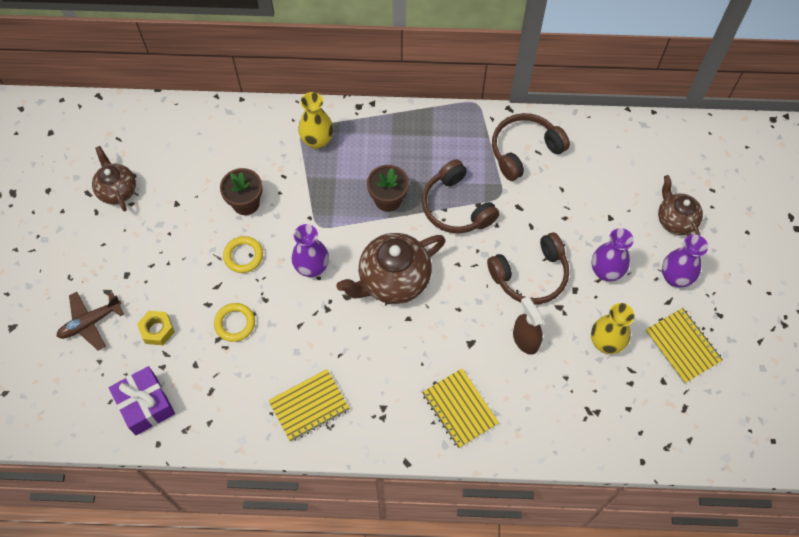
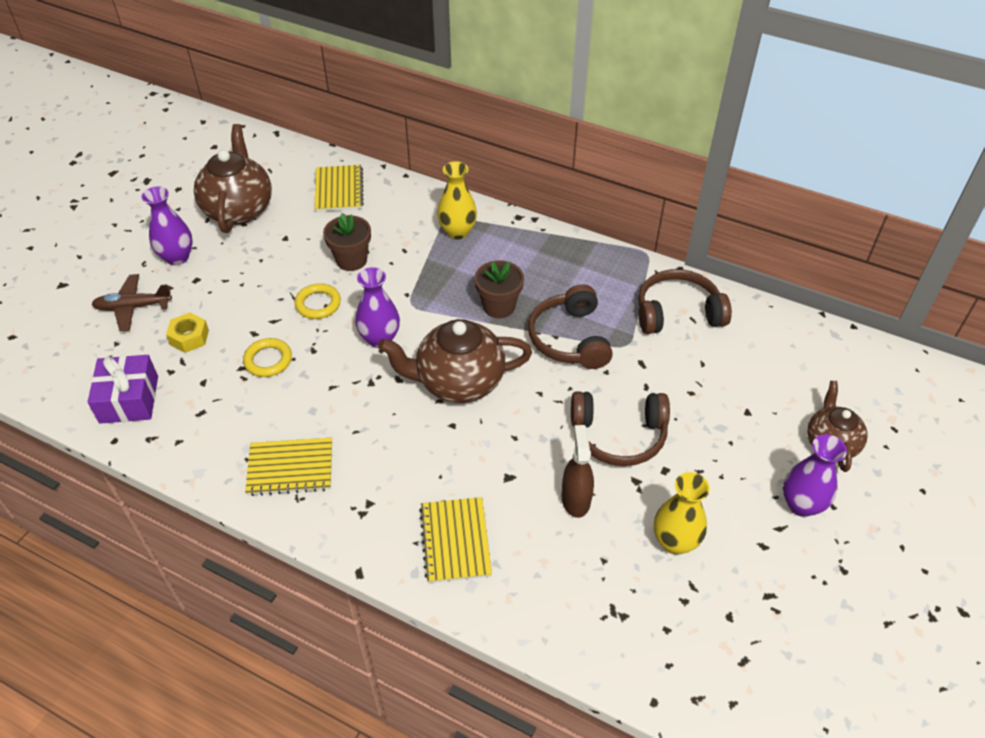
camera: 25 degrees right, 15 degrees down
brown teapot [92,146,136,211] -> brown teapot [194,124,272,233], size x1.63
purple vase [592,228,634,281] -> purple vase moved to [141,186,193,265]
yellow notebook [645,308,723,384] -> yellow notebook moved to [314,165,364,212]

